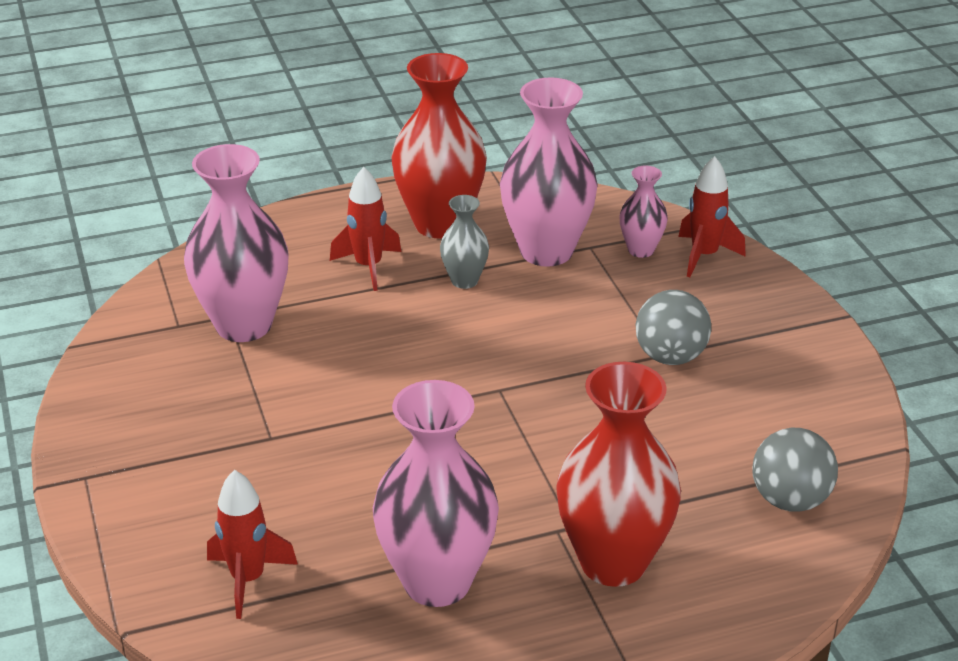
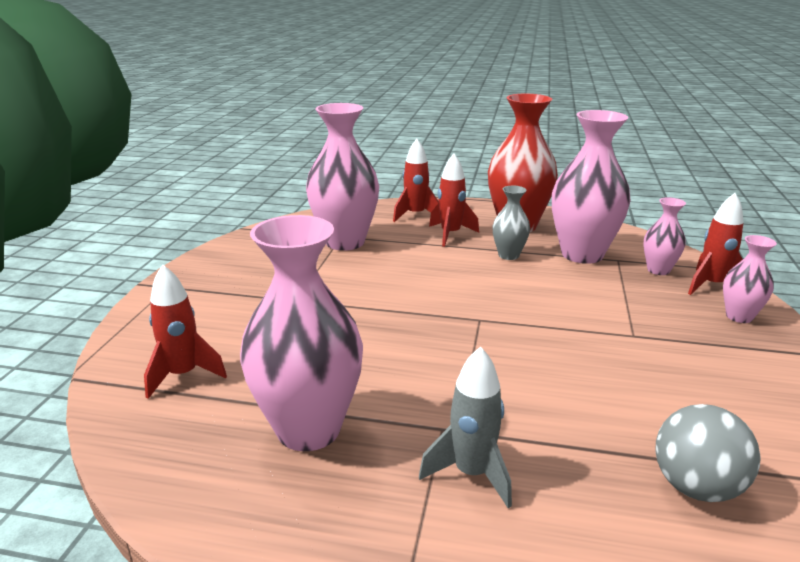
camera: 30 degrees right, 10 degrees down
red vase [556,362,681,587] -> grey rocket [419,346,512,508]
grey ball [635,290,711,365] -> none
none -> red rocket [393,139,439,222]
none -> pink vase [723,235,777,323]

